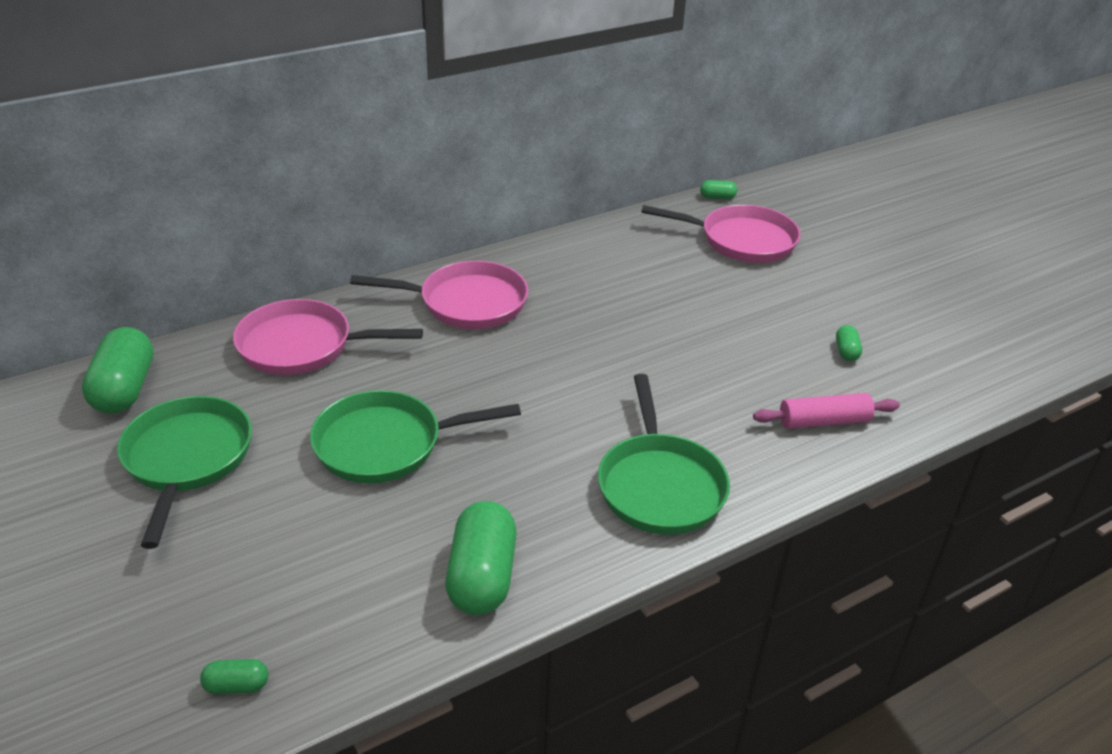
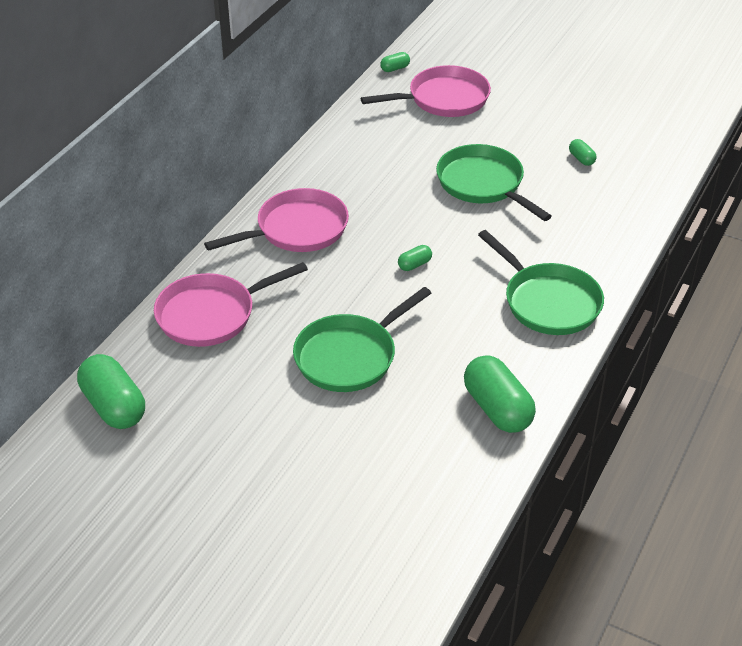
camera: 30 degrees left, 5 degrees up
green pan [117,396,252,549] -> green pan moved to [436,144,552,221]
green capsule [200,659,268,694] -> green capsule moved to [398,245,432,271]
pink rolling pin [753,393,900,429] -> none

